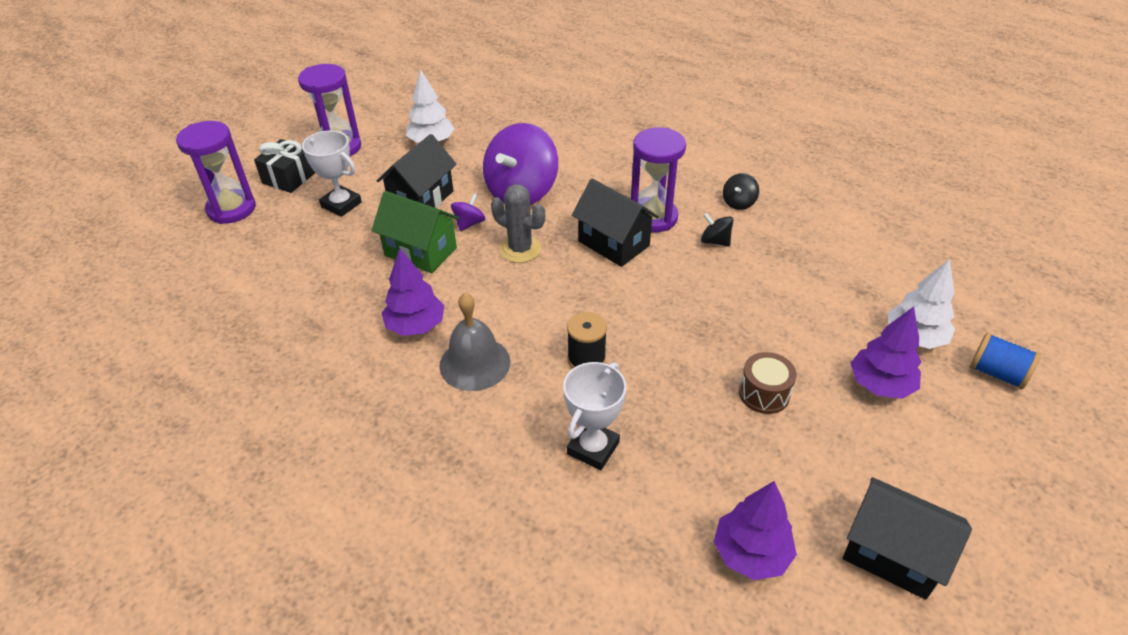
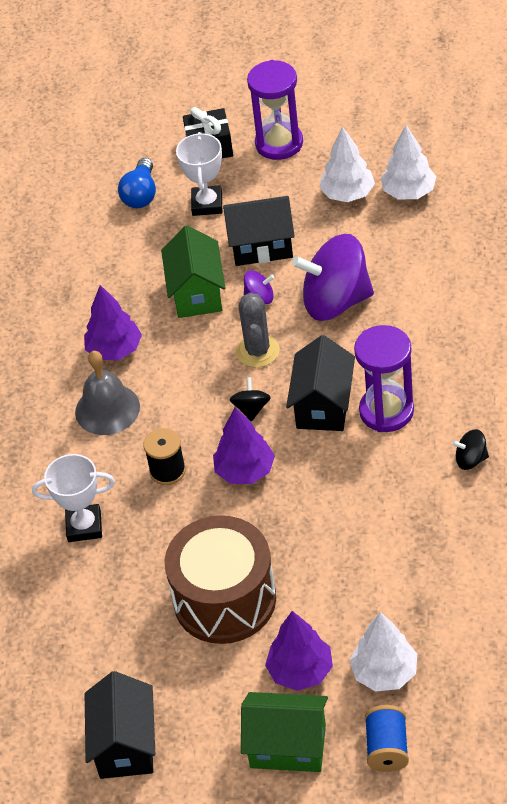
camera: 60 degrees right, 5 degrees up
purple hourglass [176,121,256,224] -> none
black spinning top [701,213,733,247] -> black spinning top moved to [230,377,271,422]
purple tree [714,481,797,580] -> purple tree moved to [213,407,275,484]
brown drum [739,352,797,414] -> brown drum [165,516,276,644], size x2.14
none -> blue light bulb [118,158,156,208]
none -> green house [241,692,328,772]
none -> white tree [381,125,436,199]

